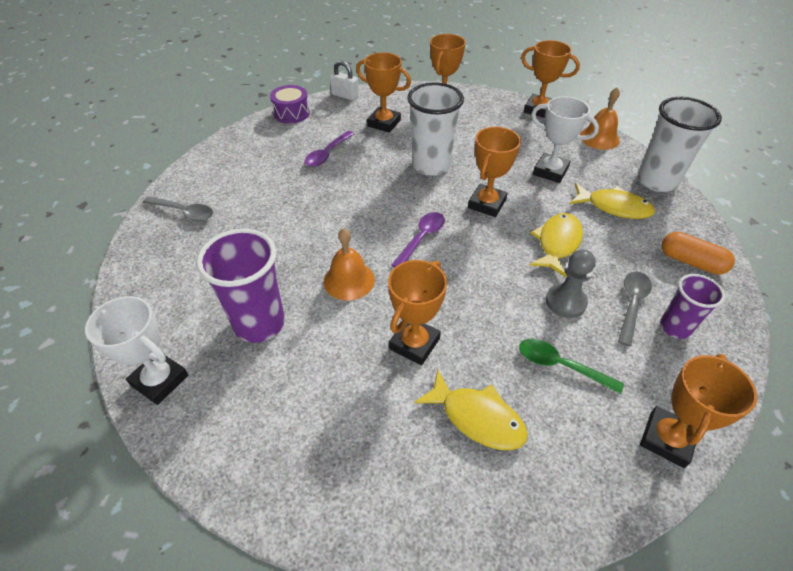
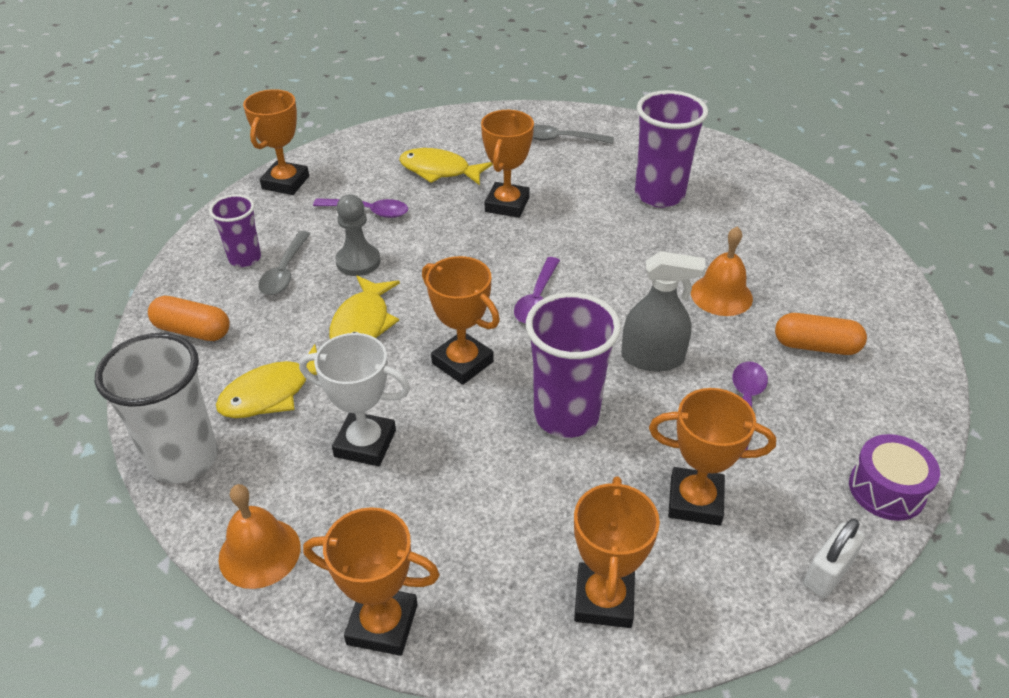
camera: 165 degrees right, 5 degrees down
white trophy [85,296,188,405] -> none
grey spoon [143,196,213,221] -> grey spoon moved to [533,125,614,144]
orange bell [324,228,375,301] -> orange bell moved to [691,226,753,316]
white padlock [330,61,359,100] -> white padlock turned 60 degrees counterclockwise [803,518,865,598]
white cup [407,83,464,176] -> purple cup [526,292,621,438]
orange trophy [468,127,521,217] -> orange trophy turned 60 degrees counterclockwise [422,256,500,385]
green spoon [519,338,624,394] -> purple spoon [313,198,408,218]
yellow fish [570,183,655,219] -> yellow fish turned 45 degrees counterclockwise [216,344,317,418]
none -> grey spray bottle [621,251,706,371]
none -> orange capsule [775,313,867,355]

